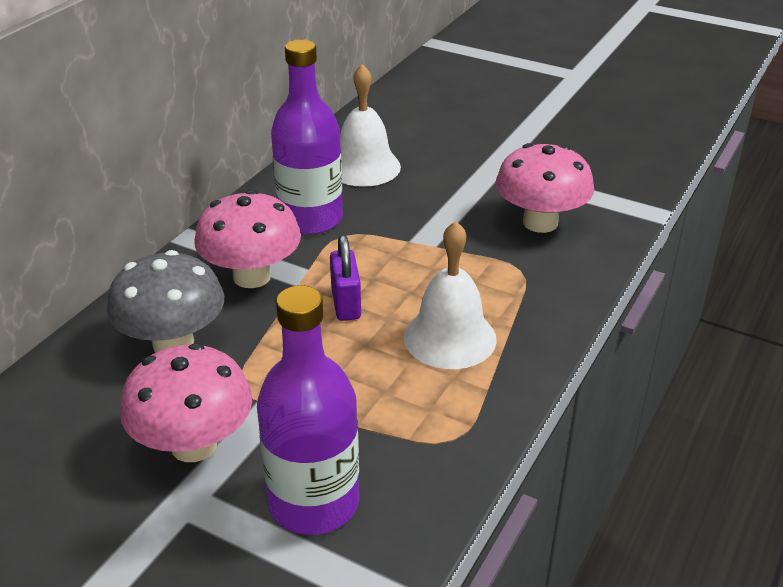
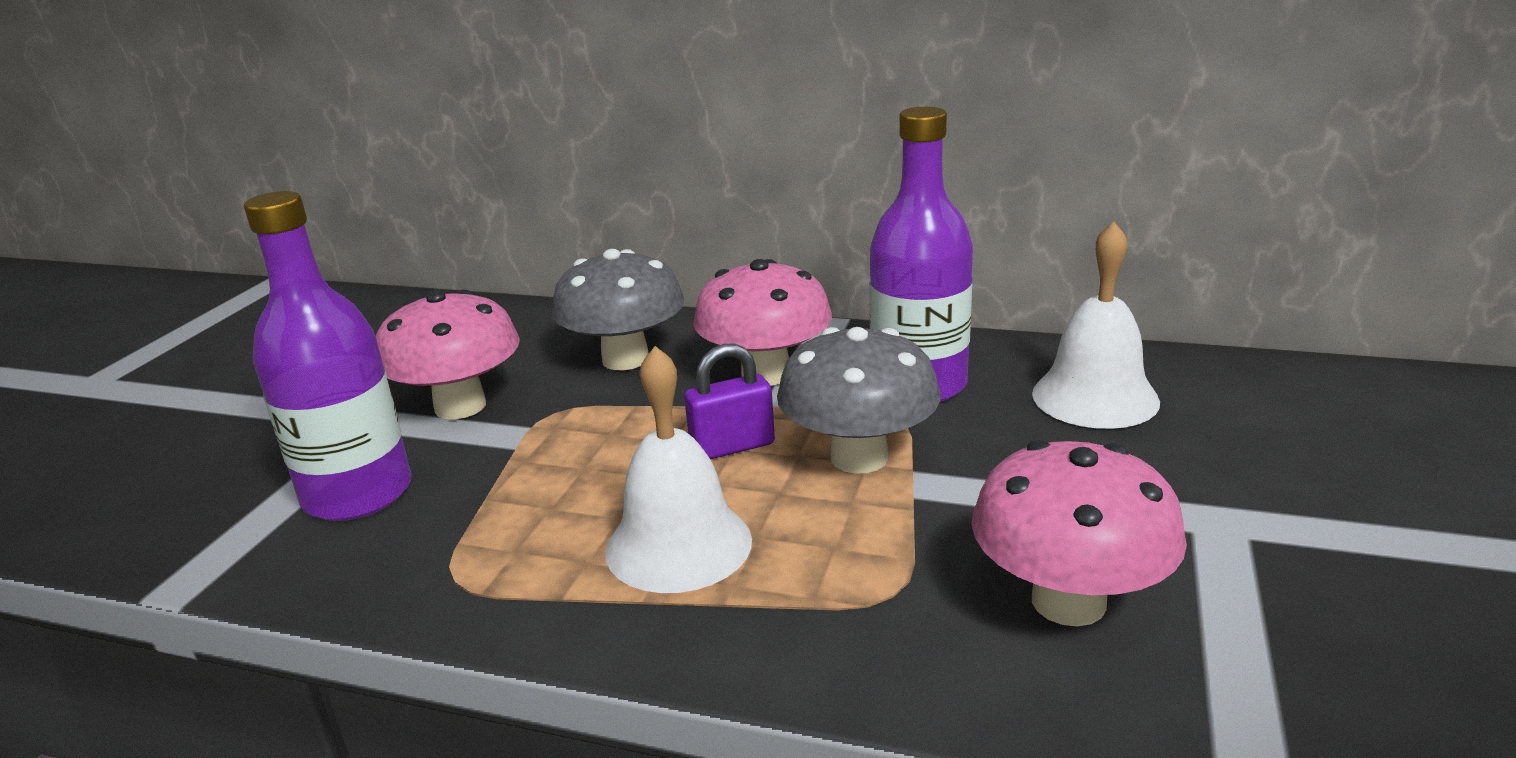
camera: 80 degrees right, 10 degrees down
none -> grey mushroom [777,327,941,474]

